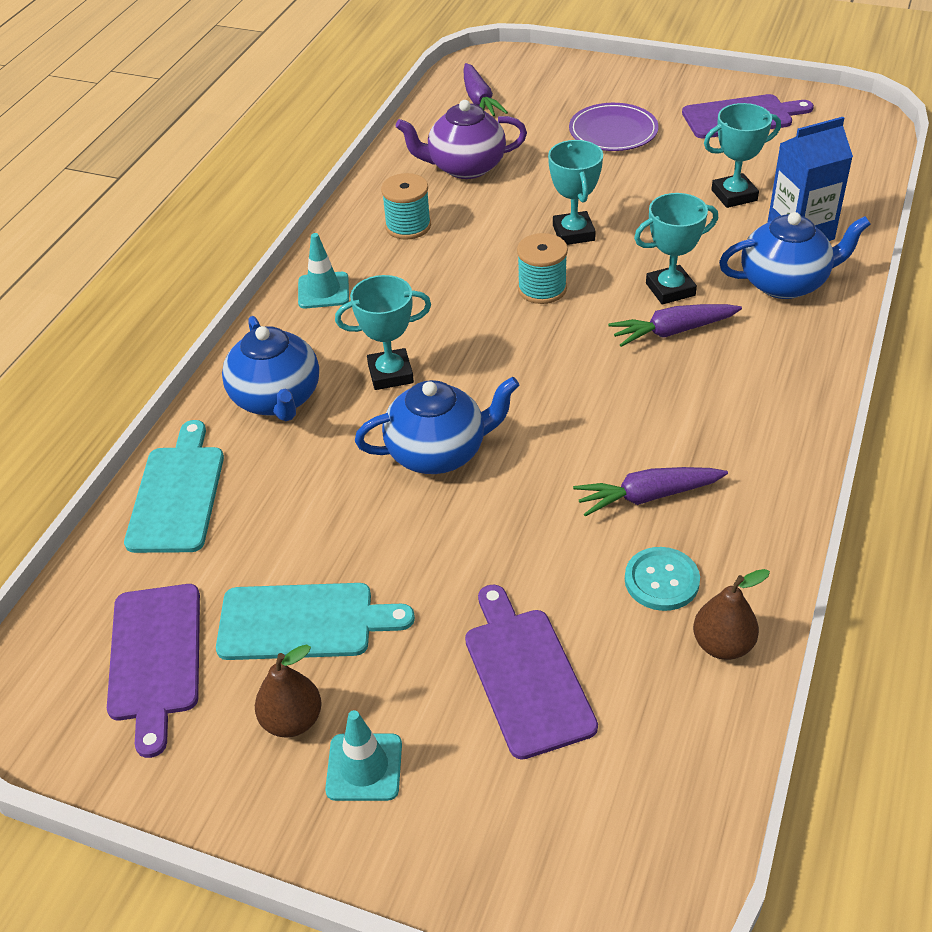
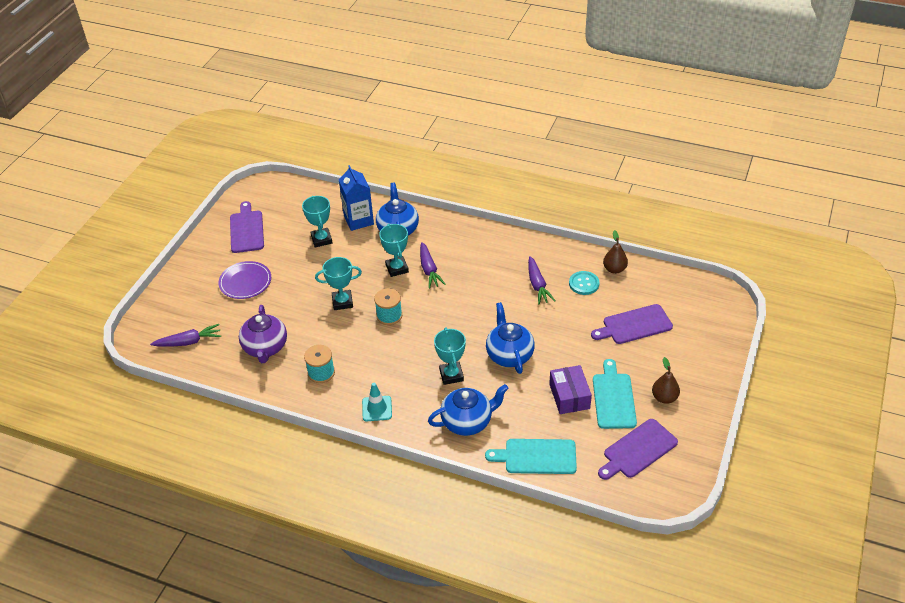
camera: 90 degrees left, 0 degrees up
purple cutting board [107,584,200,758] -> purple cutting board turned 150 degrees clockwise [598,419,678,480]
turquoise traffic cone [325,710,402,801] -> none
none -> purple box [549,365,592,414]

